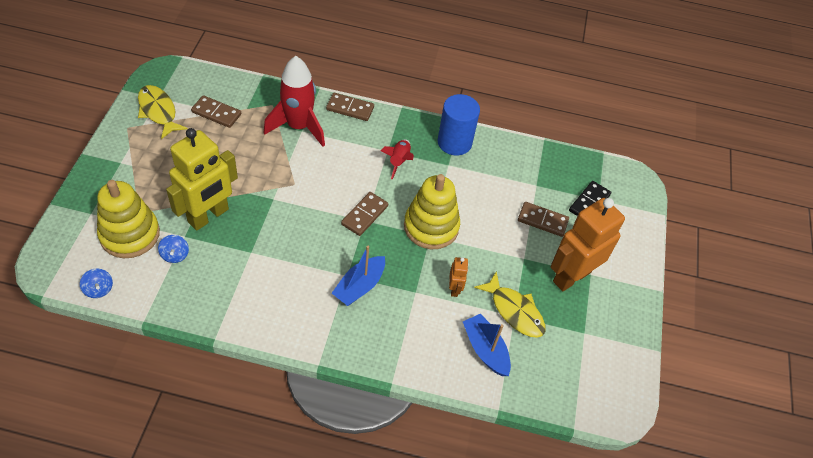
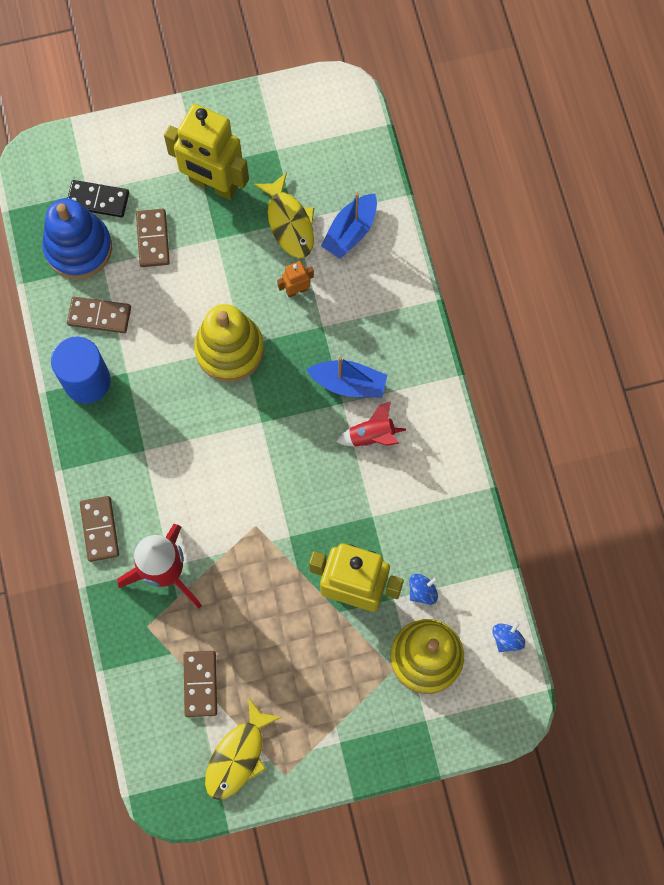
camera: 110 degrees left, 20 degrees up
brown domino [341,192,388,236] -> brown domino moved to [67,297,131,333]
red rocket [380,139,414,179] -> red rocket moved to [336,401,406,447]
yellow fish [474,271,545,338] -> yellow fish turned 135 degrees clockwise [254,172,314,258]
orange robot [550,198,625,291] -> yellow robot [164,104,249,200]
none -> blue stacking toy [42,198,112,279]

